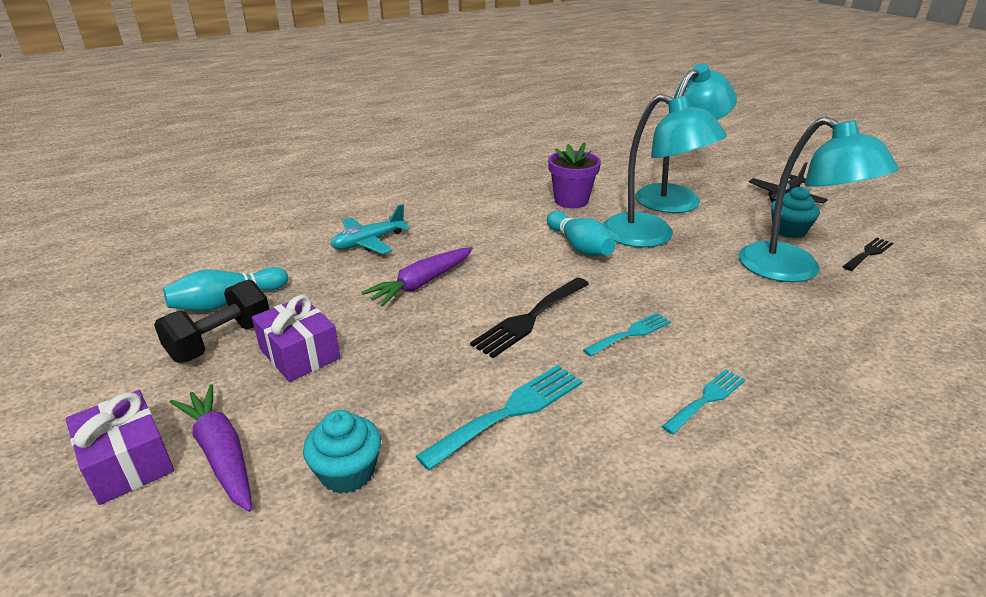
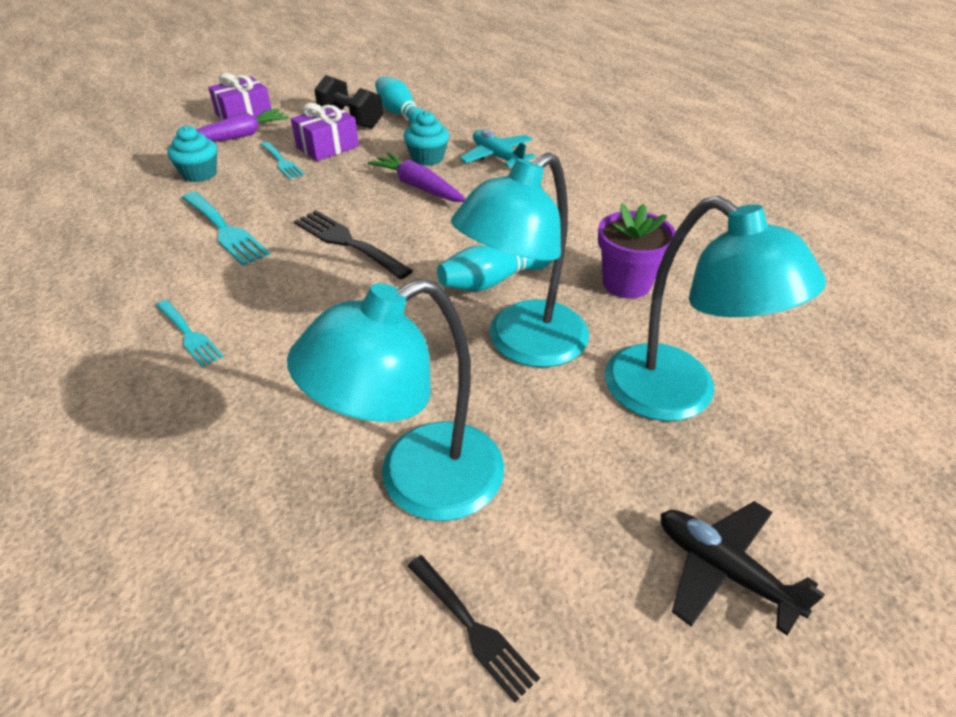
camera: 90 degrees right, 10 degrees up
turquoise fork [583,313,671,357] -> turquoise fork moved to [260,141,304,179]
turquoise cupcake [771,186,820,238] -> turquoise cupcake moved to [404,111,449,166]

